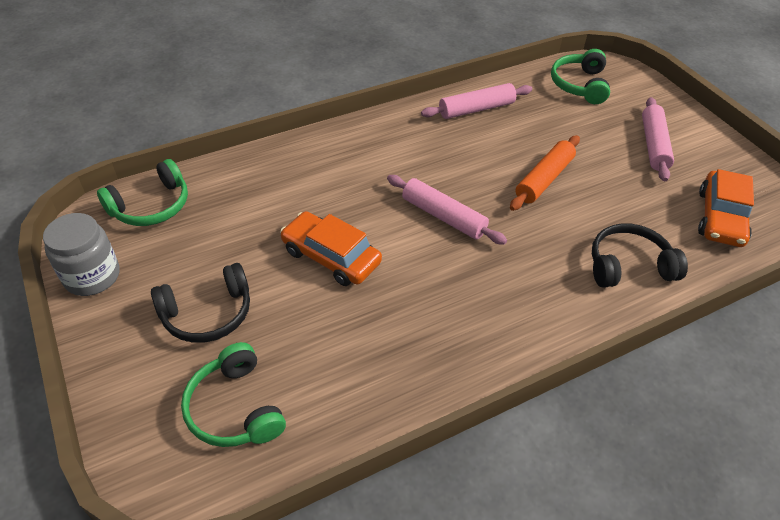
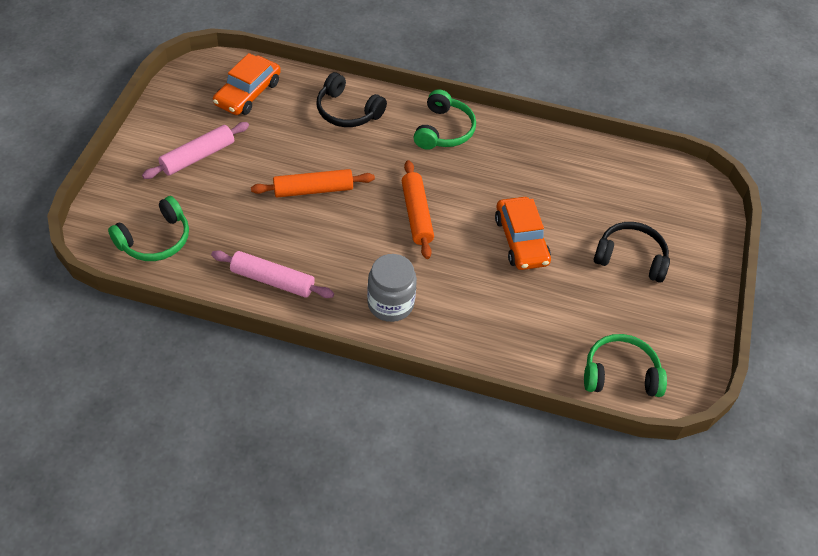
camera: 140 degrees left, 5 degrees up
grey jar [43,213,119,296] -> grey jar moved to [367,254,417,322]
green headphones [181,342,286,447] -> green headphones moved to [414,89,476,150]
pink rolling pin [387,175,507,245] -> orange rolling pin [401,160,434,259]
orange car [698,169,754,247] -> orange car turned 150 degrees clockwise [213,53,281,115]

